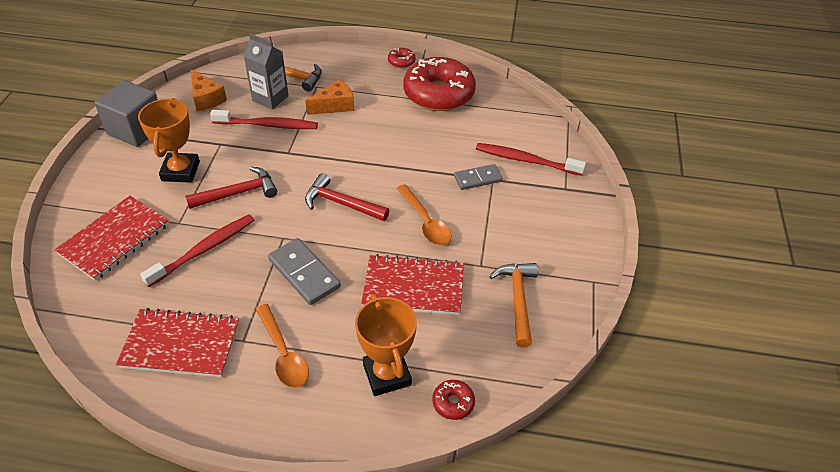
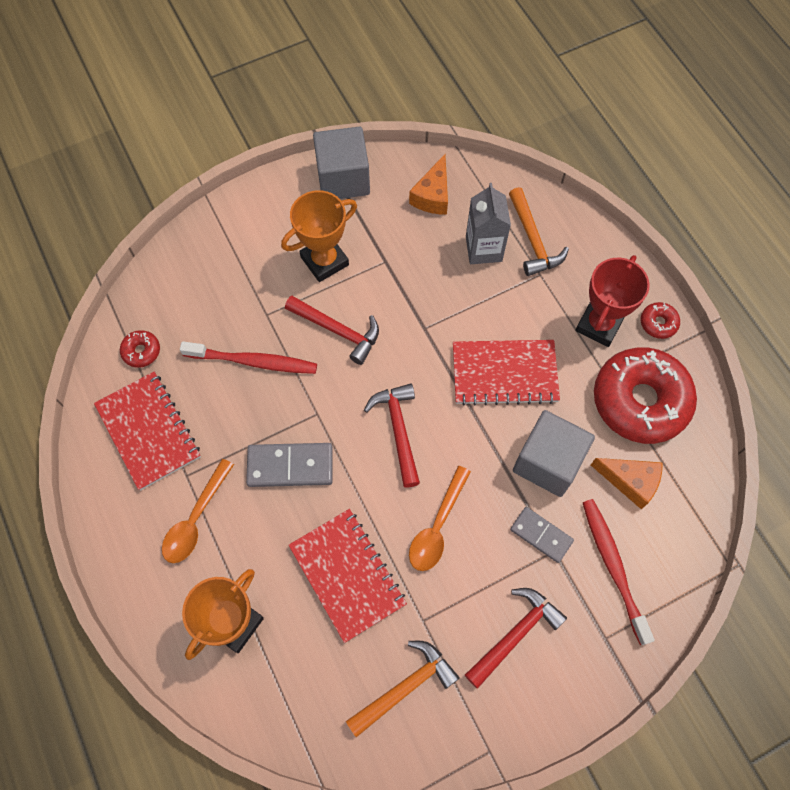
camera: 55 degrees right, 20 degrees up
red notebook [54,196,169,281] -> red notebook moved to [453,340,560,406]
red toothbrush [210,110,318,129] -> none
grey domino [268,238,341,305] -> grey domino turned 75 degrees clockwise [246,443,333,487]
orange cheese [306,79,354,115] -> orange cheese moved to [591,458,663,509]
red donut [432,380,475,420] -> red donut moved to [120,330,160,368]
none -> red hammer [465,588,567,689]
none -> grey cube [513,410,595,497]
none -> red trophy [575,255,650,347]

